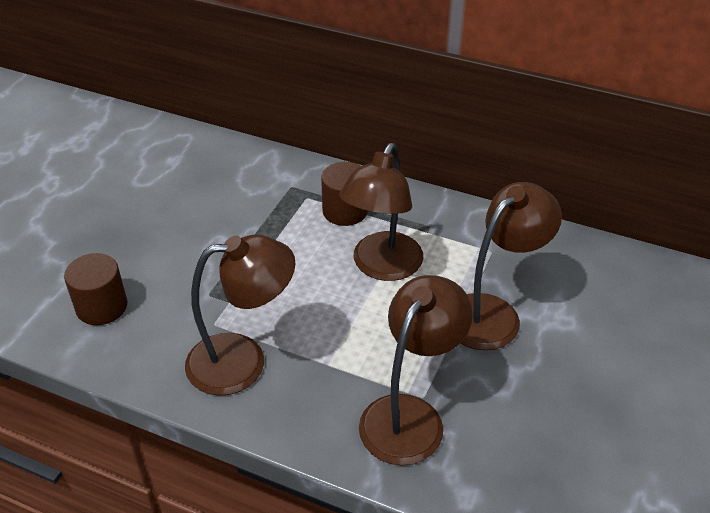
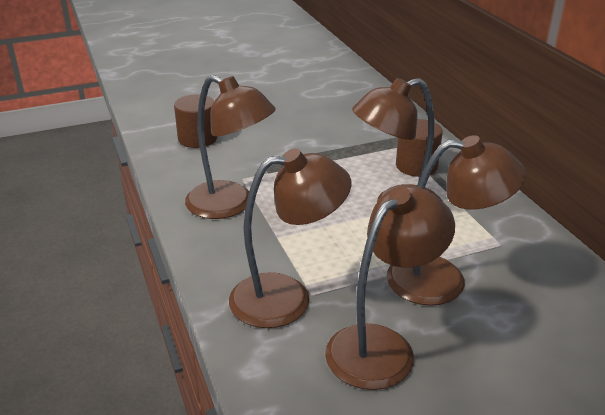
camera: 45 degrees right, 10 degrees down
none -> brown lamp [325,186,455,390]

